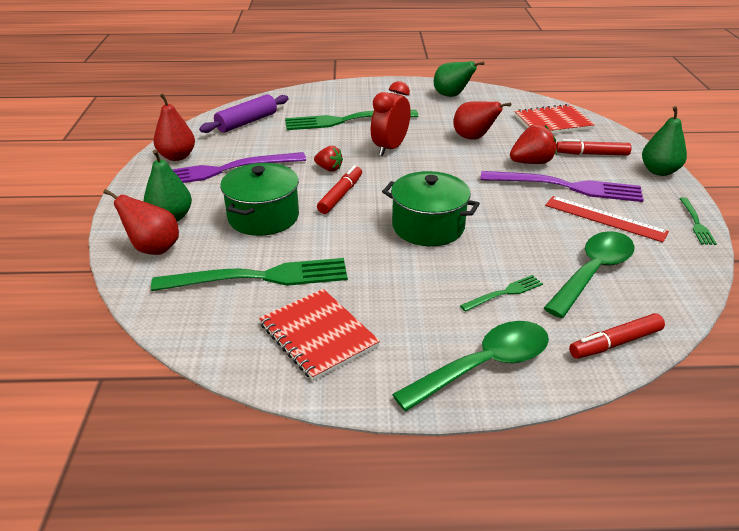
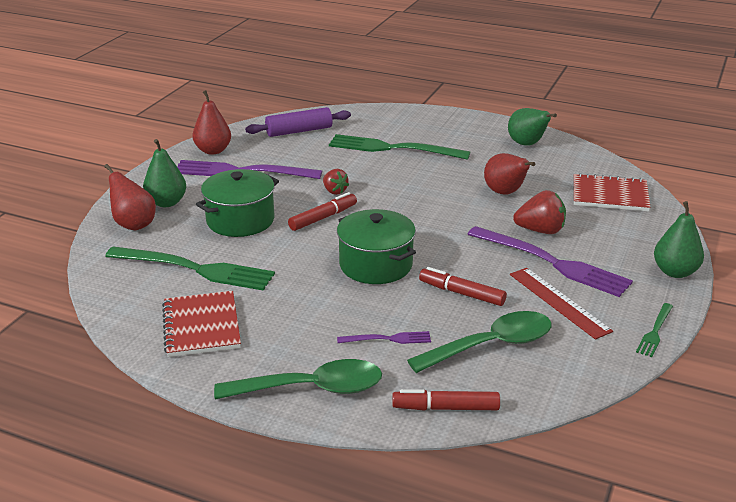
camera: 25 degrees right, 5 degrees down
red clock [371,81,411,156] -> none
green fork [460,275,543,312] -> purple fork [337,331,431,344]
red marker [556,139,631,156] -> red marker moved to [419,267,507,306]

